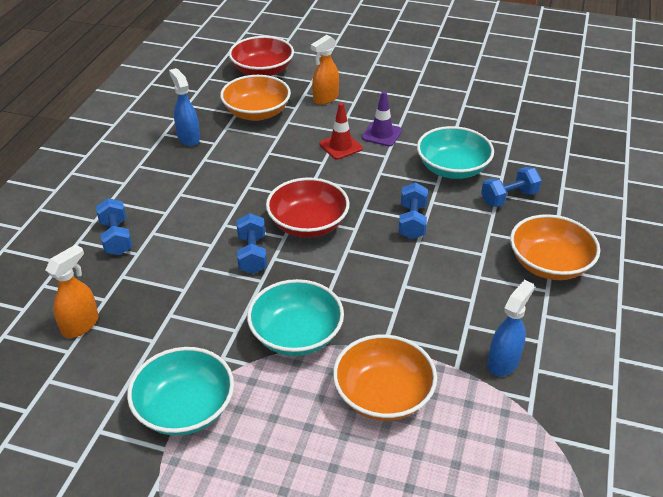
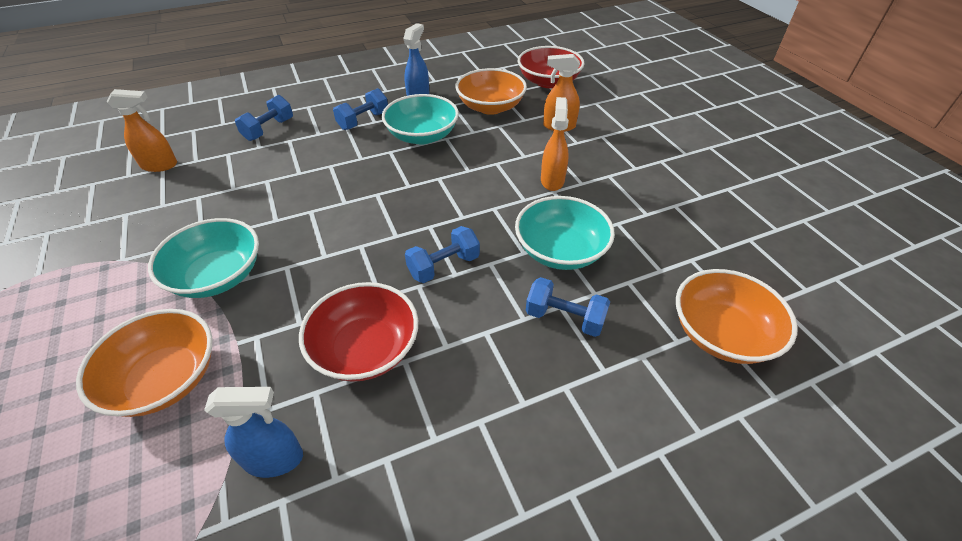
camera: 50 degrees right, 5 degrees up
turquoise bowl [127,347,234,436] -> turquoise bowl moved to [382,94,459,144]
blue dumbbell [237,213,267,274] -> blue dumbbell moved to [333,88,388,130]
red bowl [266,177,350,238] -> red bowl moved to [299,282,418,382]
red traffic cone [319,103,363,160] -> none
purple traffic cone [362,91,402,147] -> orange spray bottle [541,97,569,191]
orange bowl [510,214,600,280] -> orange bowl moved to [676,269,798,364]

